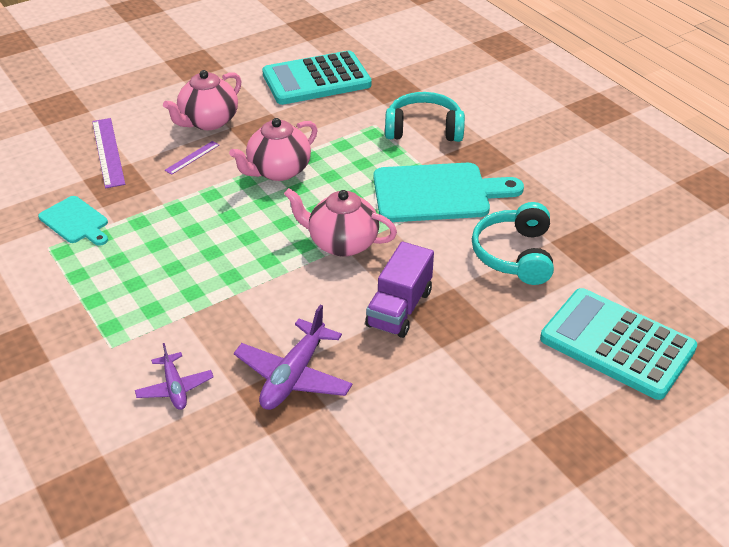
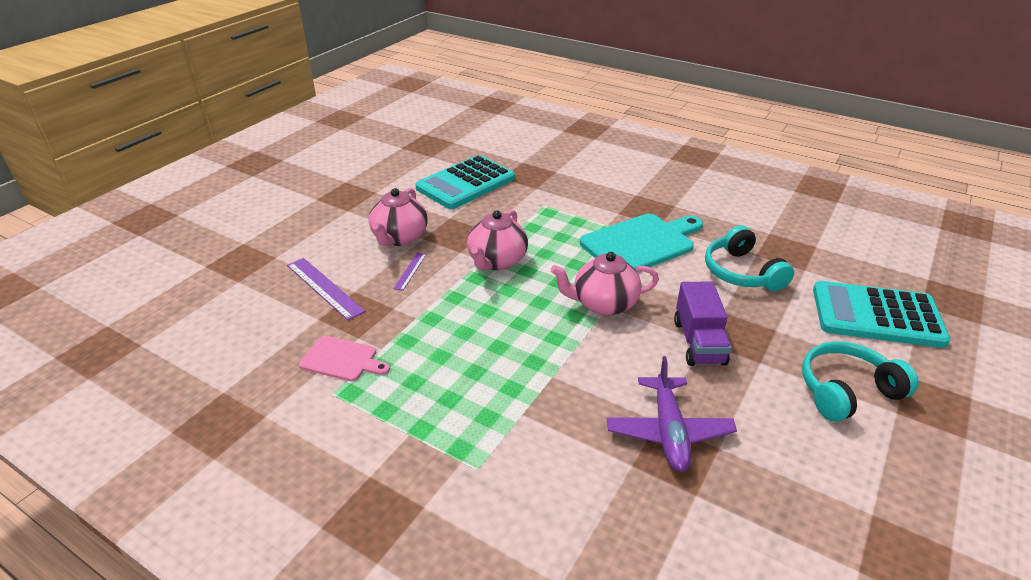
camera: 25 degrees left, 5 degrees down
turquoise cutting board [38,196,108,246] -> pink cutting board [299,336,390,381]
purple plane [135,343,214,410] -> none
turquoise headphones [385,92,465,142] -> turquoise headphones moved to [802,341,919,422]

